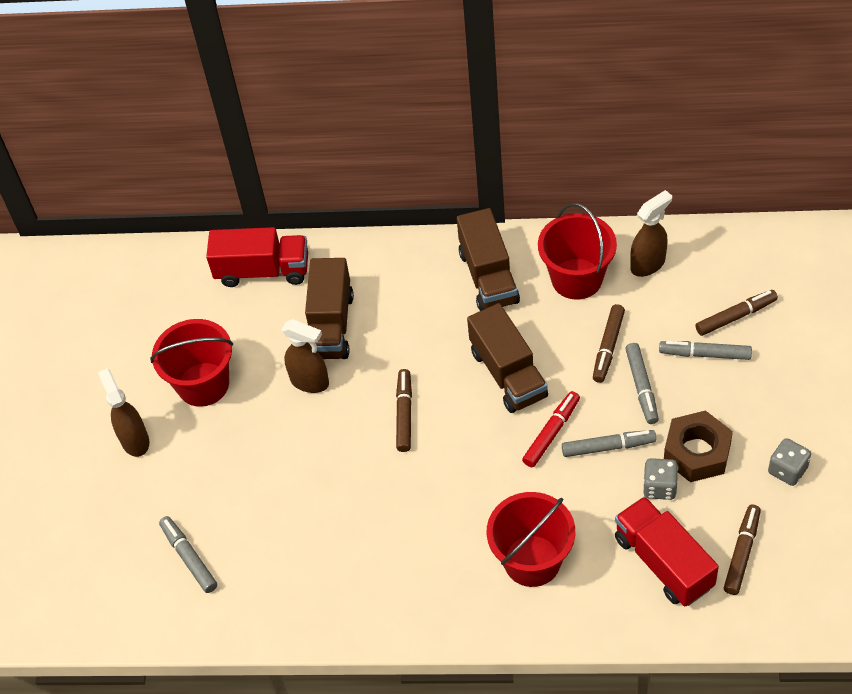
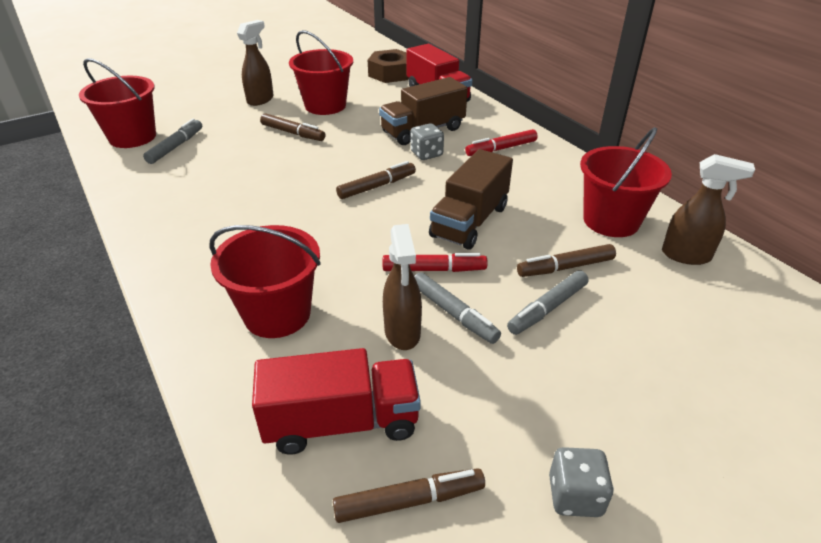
camera: 50 degrees right, 15 degrees down
brown spray bottle [282,319,329,393] -> brown spray bottle moved to [383,224,422,350]
brown truck [457,208,520,311] -> none
red truck [615,496,719,607] -> red truck turned 60 degrees clockwise [252,348,421,455]
grey dice [644,458,678,500] -> grey dice moved to [410,123,444,160]
grey marker [659,341,752,360] -> none
brown nut [664,410,733,482] -> brown nut moved to [368,49,409,83]
brown marker [695,290,778,336] -> brown marker moved to [260,113,325,141]
none -> red bucket [79,58,156,148]
none -> red marker [465,129,538,156]

